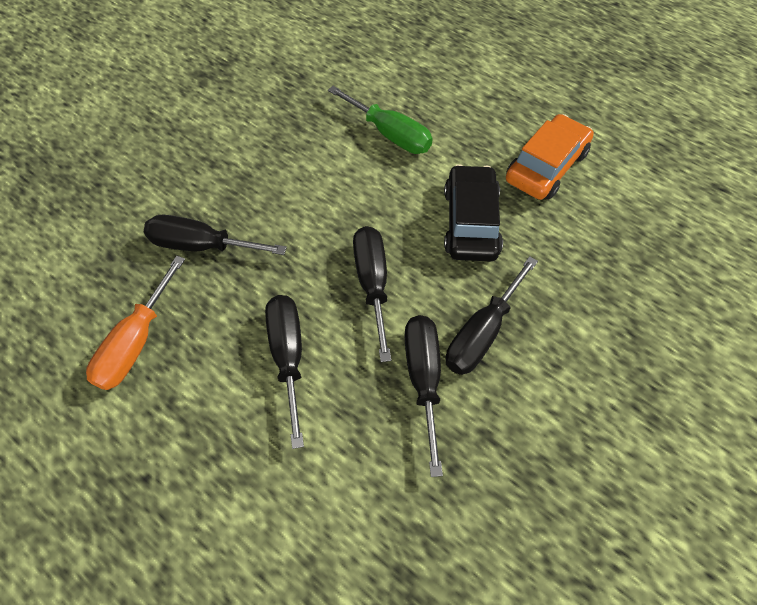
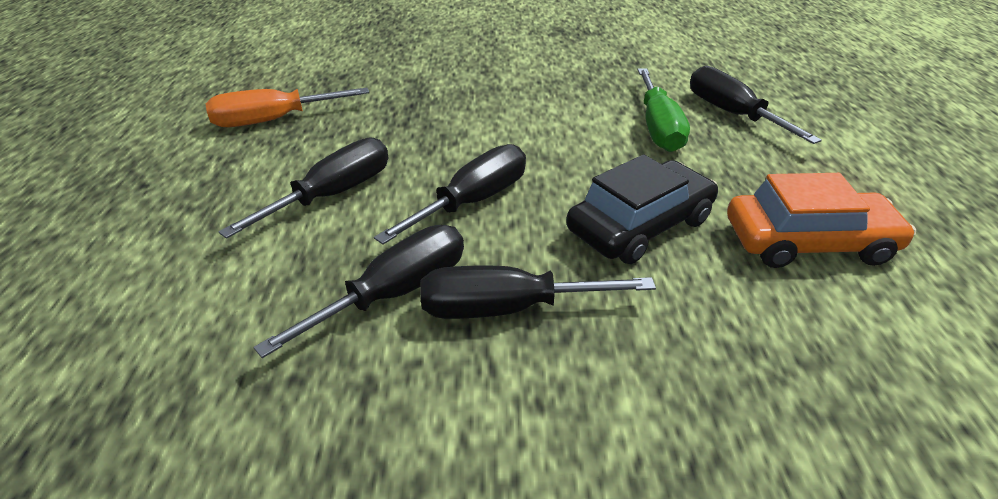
camera: 50 degrees right, 20 degrees down
black screwdriver [144,215,287,255] -> black screwdriver moved to [690,66,822,144]

